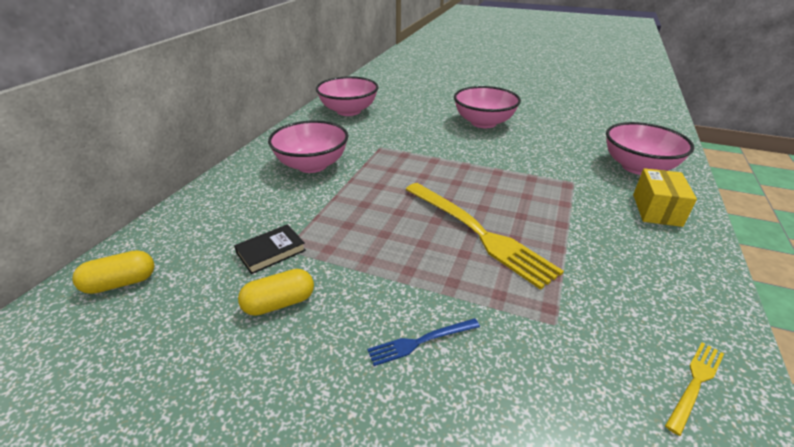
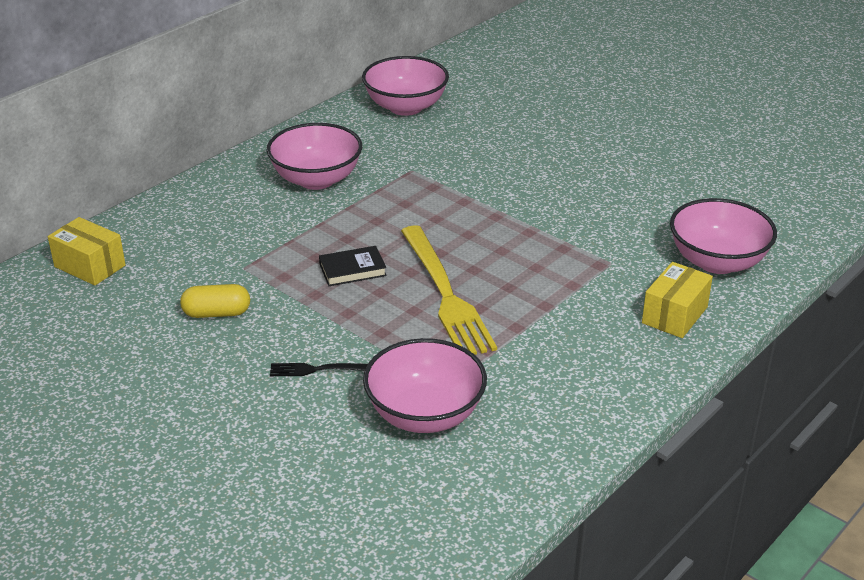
camera: 20 degrees right, 0 degrees up
yellow capsule [72,250,154,294] -> yellow box [48,217,126,286]
black book [234,224,306,274] -> black book moved to [319,246,387,286]
blue fork [367,318,480,366] -> black fork [270,363,368,376]
pink bowl [454,86,521,128] -> pink bowl moved to [363,338,487,433]
yellow fork [665,342,724,436] -> none

